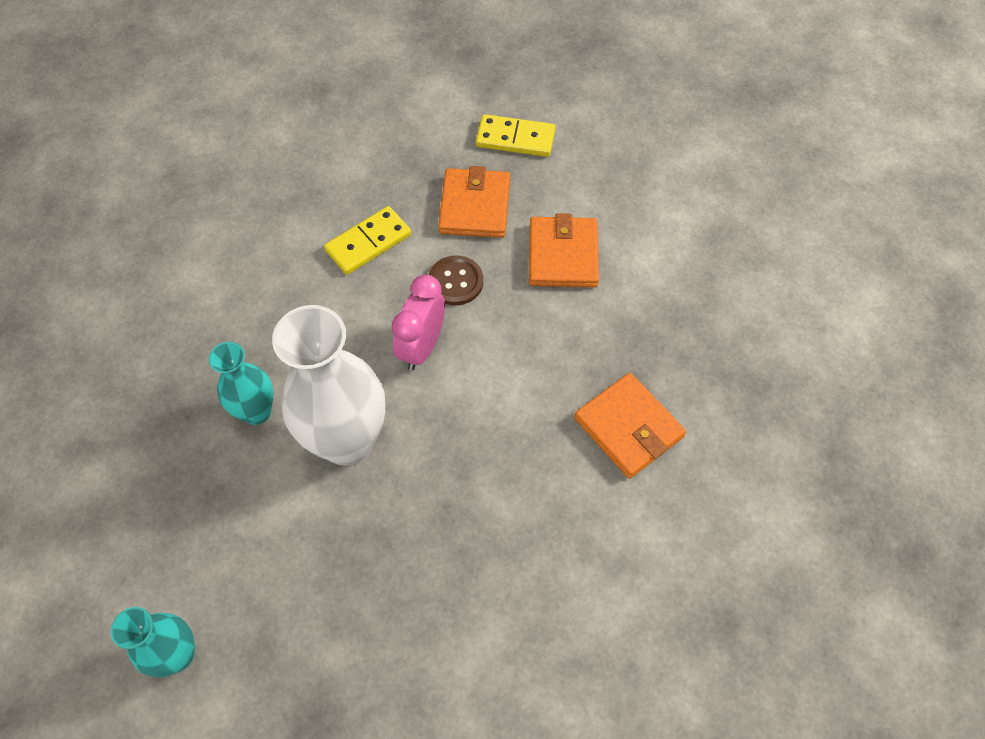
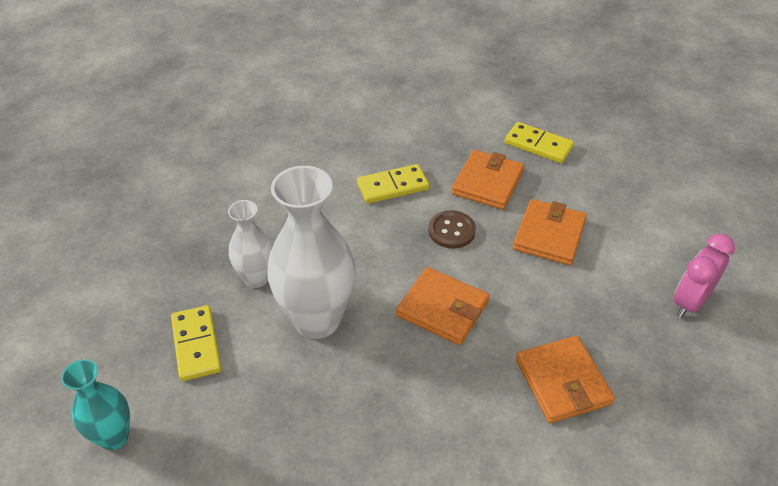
camera: 20 degrees right, 15 degrees down
turquoise vase [209,342,274,425] -> white vase [228,200,273,288]
pink clock [392,275,445,370] -> pink clock moved to [674,234,735,318]
none -> yellow domino [171,305,222,381]
none -> orange wallet [396,267,490,345]

